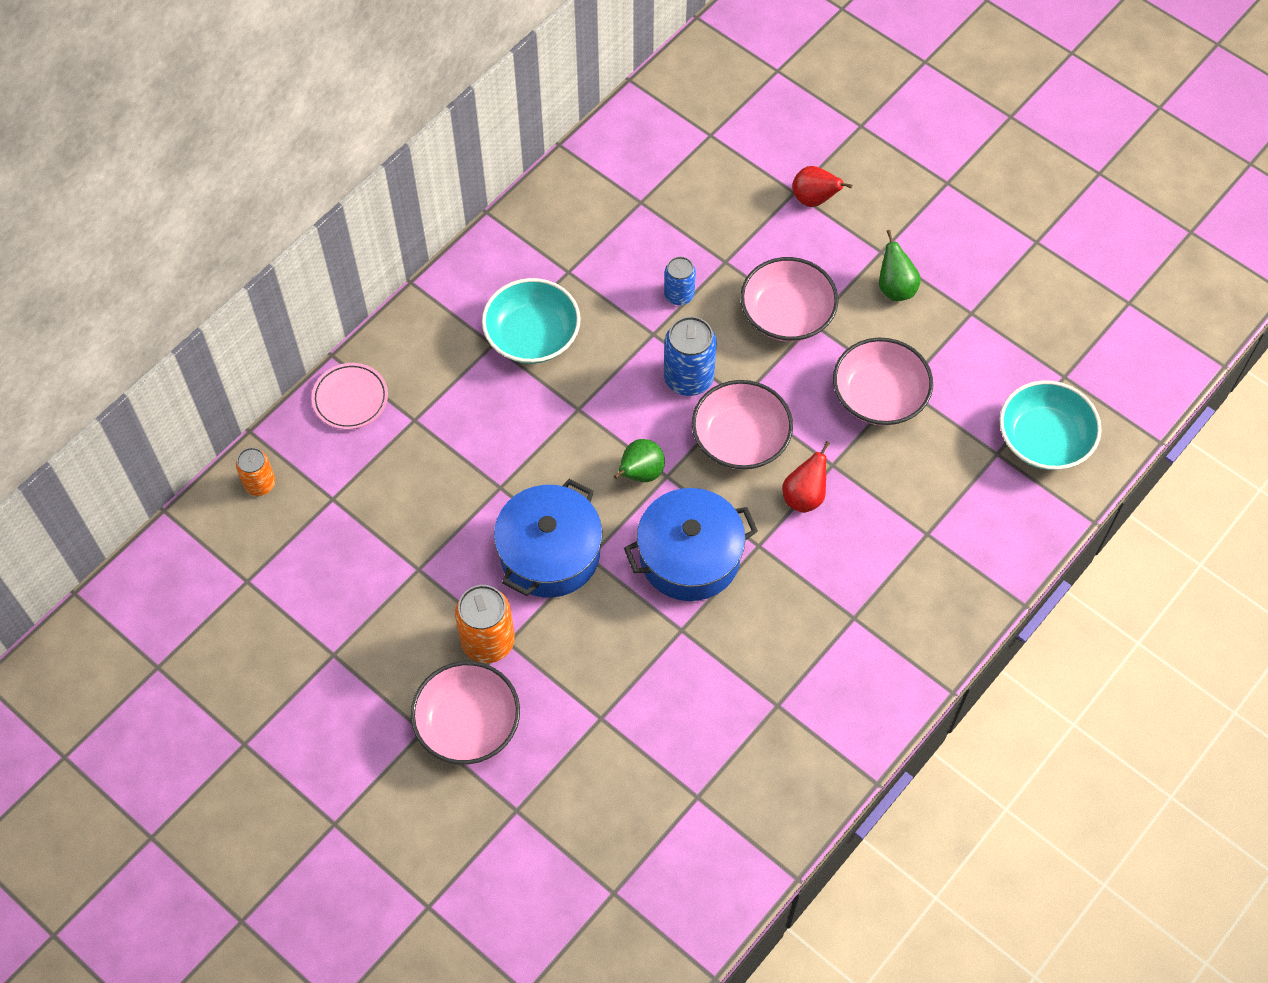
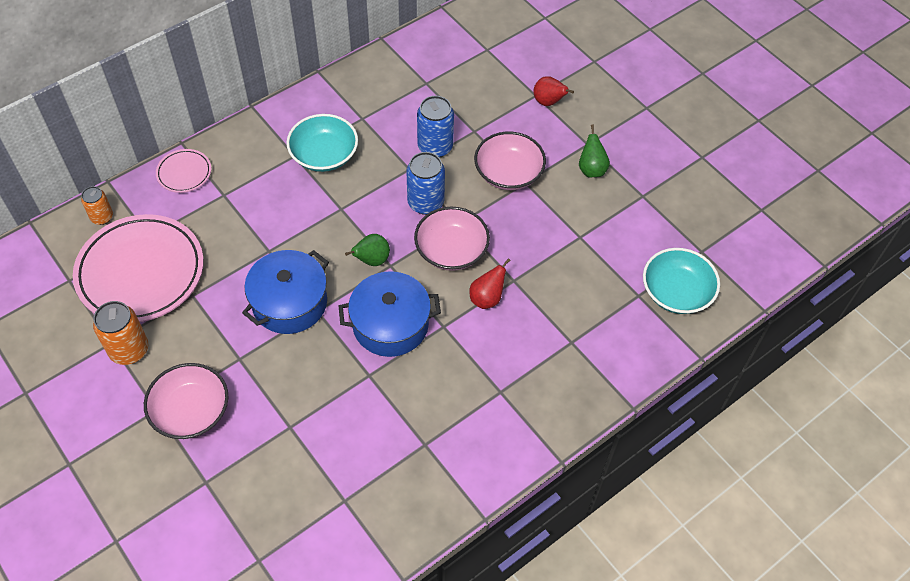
camera: 10 degrees right, 5 degrees down
orange can [455,585,515,663] -> orange can moved to [93,301,148,365]
blue can [664,256,696,305] -> blue can [417,96,454,158], size x1.62
pink bowl [833,338,933,426] -> none
none -> pink plate [73,214,204,322]

